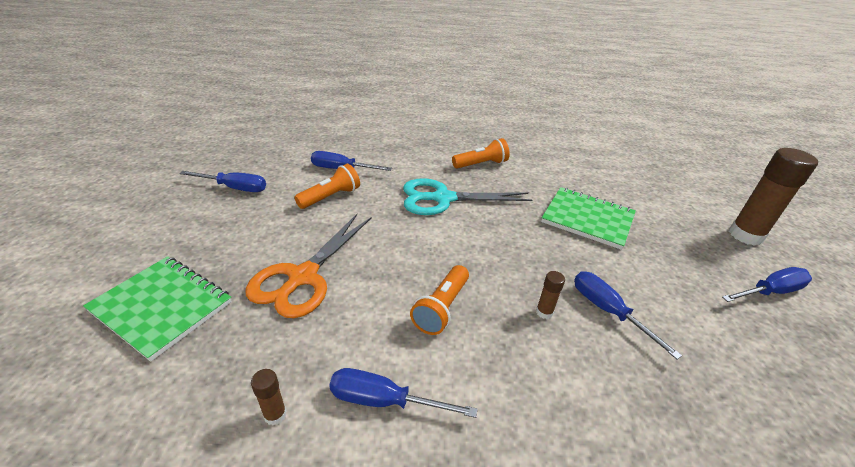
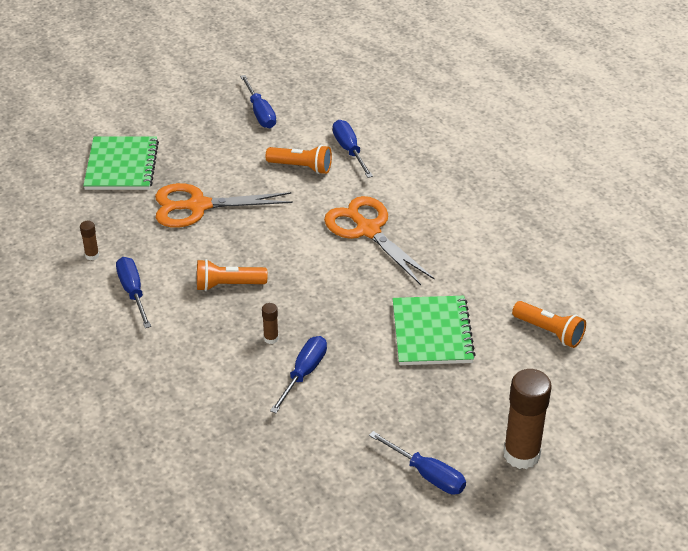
camera: 60 degrees right, 5 degrees up
turquoise scissors [403,178,532,215] -> orange scissors [324,196,435,285]
orange flashlight [452,138,510,169] -> orange flashlight moved to [512,301,586,348]

